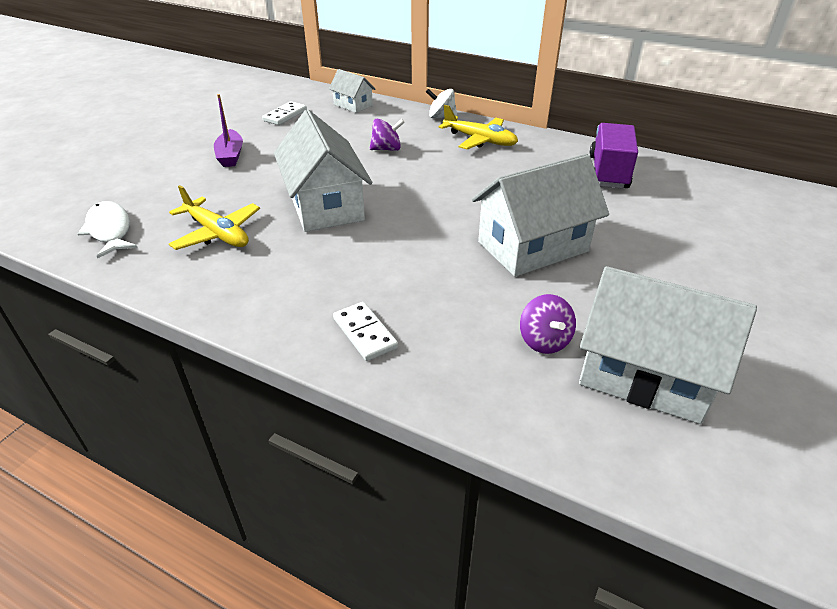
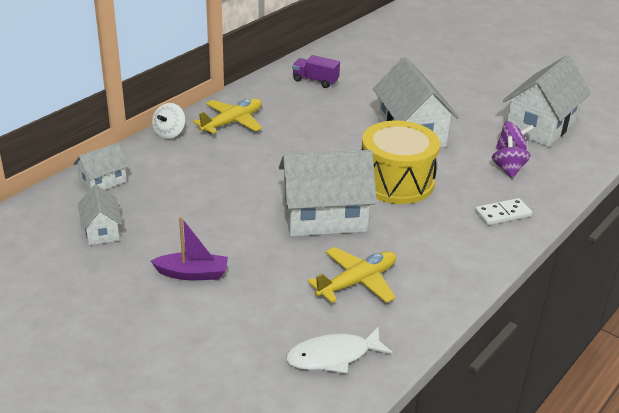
camera: 80 degrees left, 5 degrees down
white domino [262,101,307,125] -> white house [78,185,122,245]
purple spinning top [370,119,405,151] -> purple spinning top moved to [492,136,531,179]
purple truck [590,123,638,189] -> purple truck [292,55,340,88], size x0.66
none -> yellow drum [362,121,440,204]

